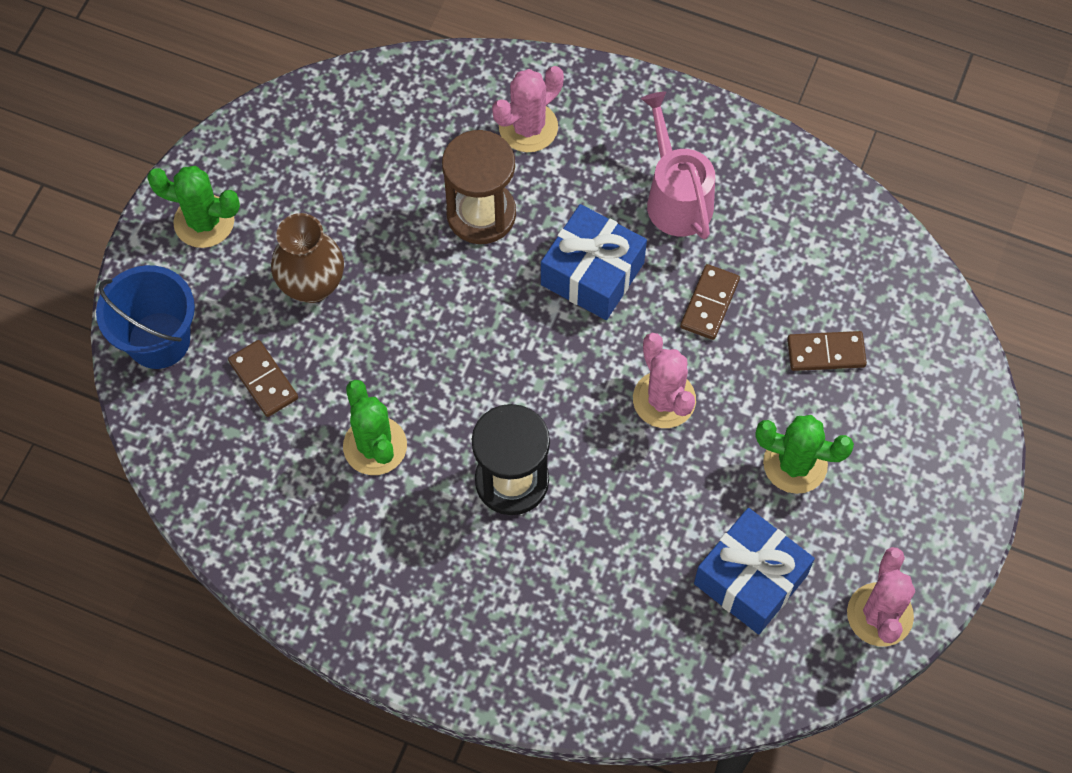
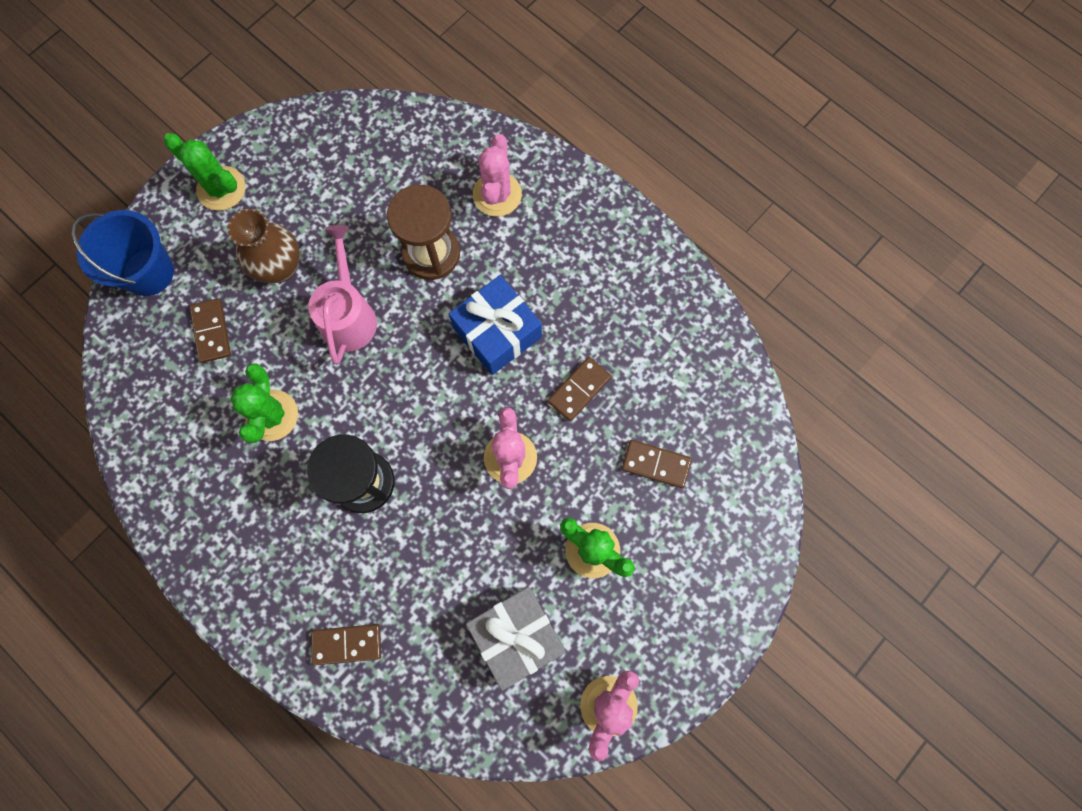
camera: 20 degrees right, 10 degrees up
pink cactus [492,66,564,152] -> pink cactus turned 60 degrees counterclockwise [473,134,522,217]
pink watering can [641,92,715,239] -> pink watering can moved to [308,225,377,364]
blue gift [694,508,815,634] -> grey gift [466,587,565,691]
none -> brown domino [311,624,381,665]

